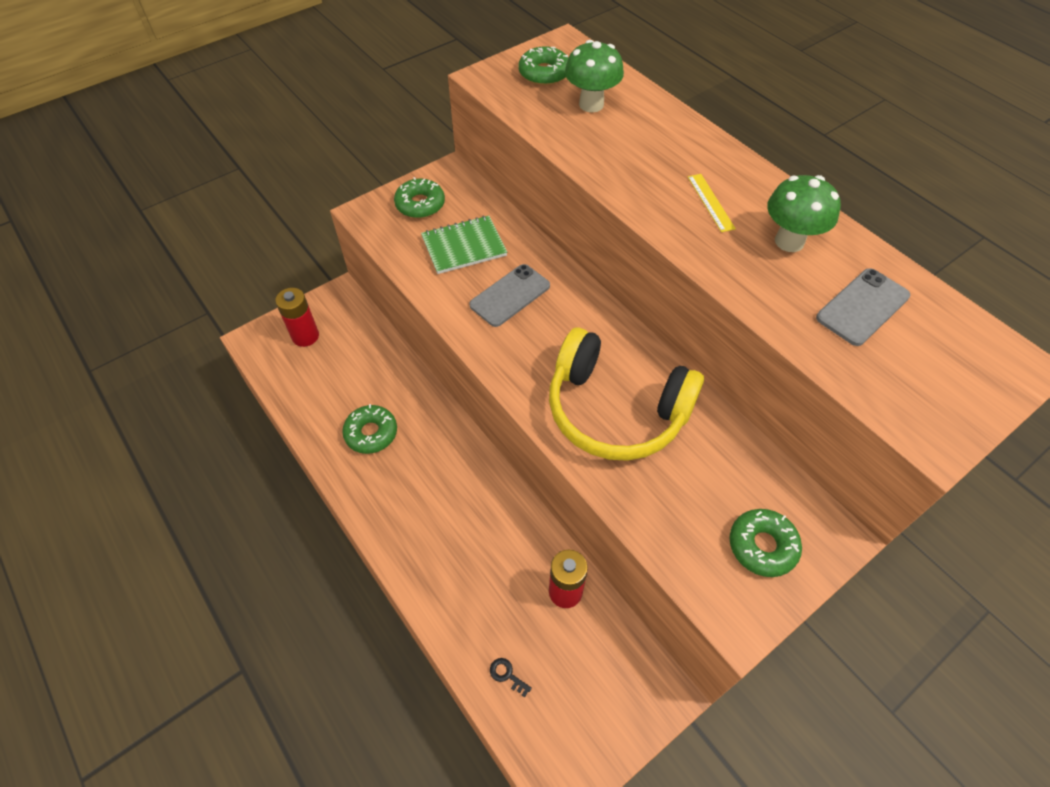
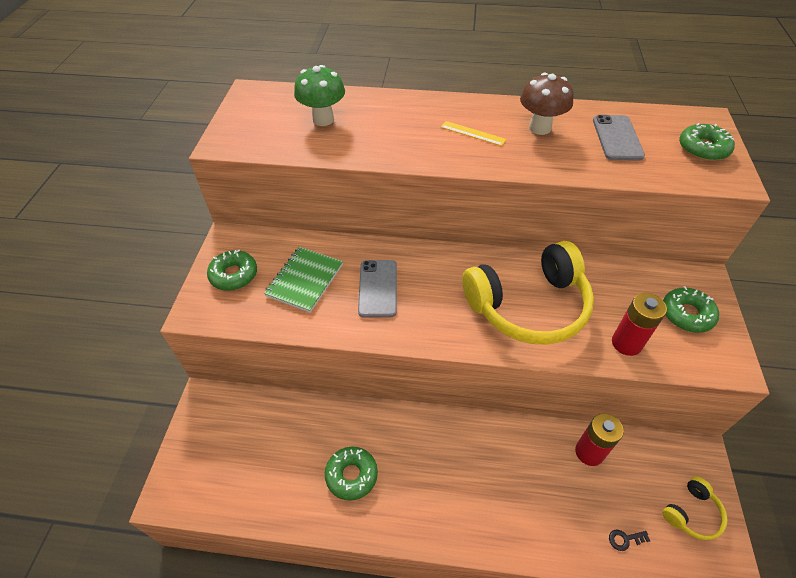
camera: 45 degrees left, 5 degrees down
red battery [275,288,319,347] -> red battery moved to [612,293,667,356]
green donut [518,46,568,85] -> green donut moved to [679,123,735,161]
green mushroom [767,175,841,252] -> brown mushroom [520,73,574,135]
none -> yellow headphones [662,477,728,540]

